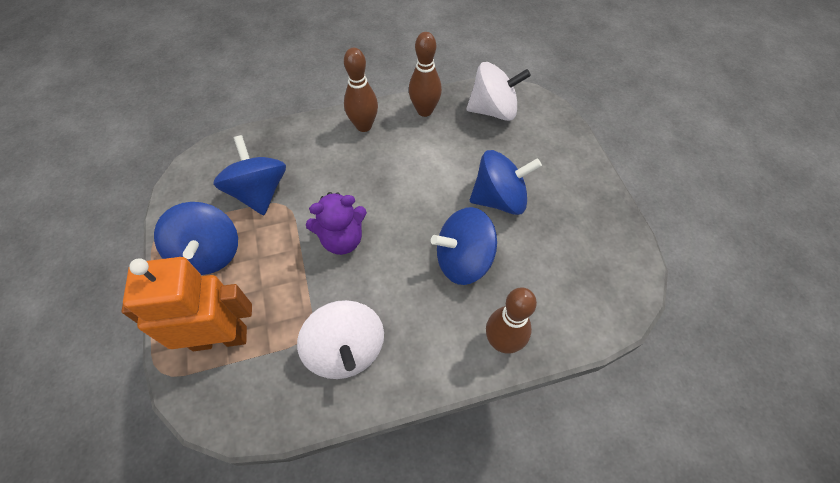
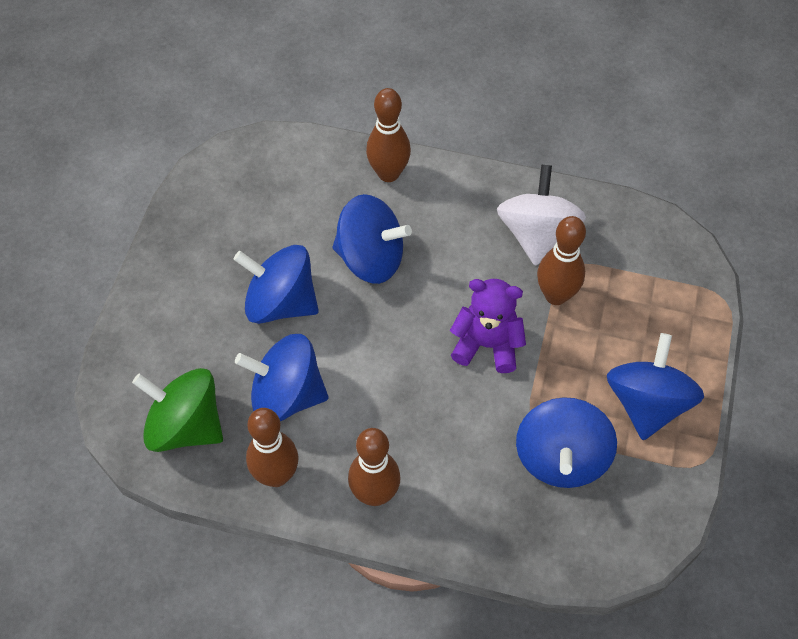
camera: 150 degrees left, 0 degrees up
orange robot [121,257,252,351] -> none
white spinning top [467,62,531,121] -> green spinning top [132,368,223,452]
none -> blue spinning top [235,334,328,421]
none -> brown bowling pin [537,216,586,305]

